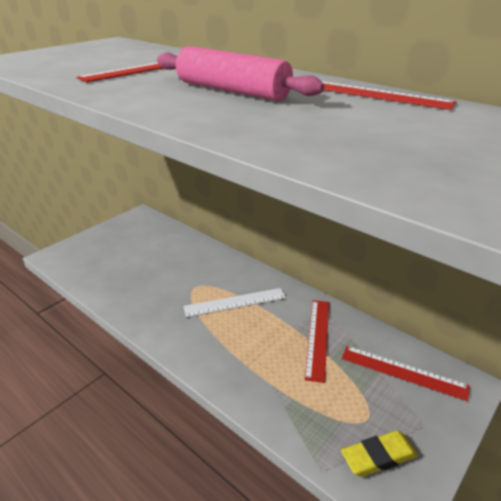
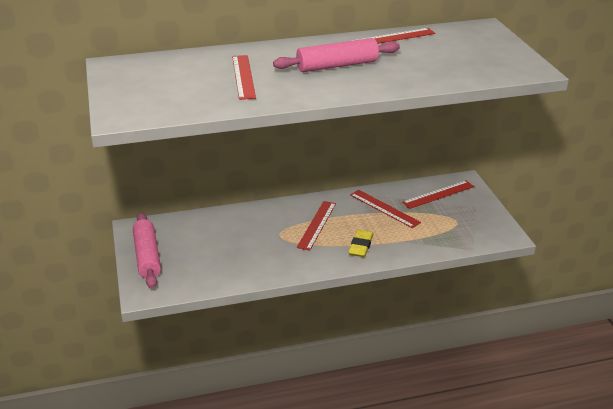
camera: 55 degrees left, 0 degrees up
white ruler [183,288,286,318] -> red ruler [297,201,336,251]
yellow eraser [341,431,418,477] -> yellow eraser moved to [348,230,373,257]
none -> pink rolling pin [133,212,161,288]

